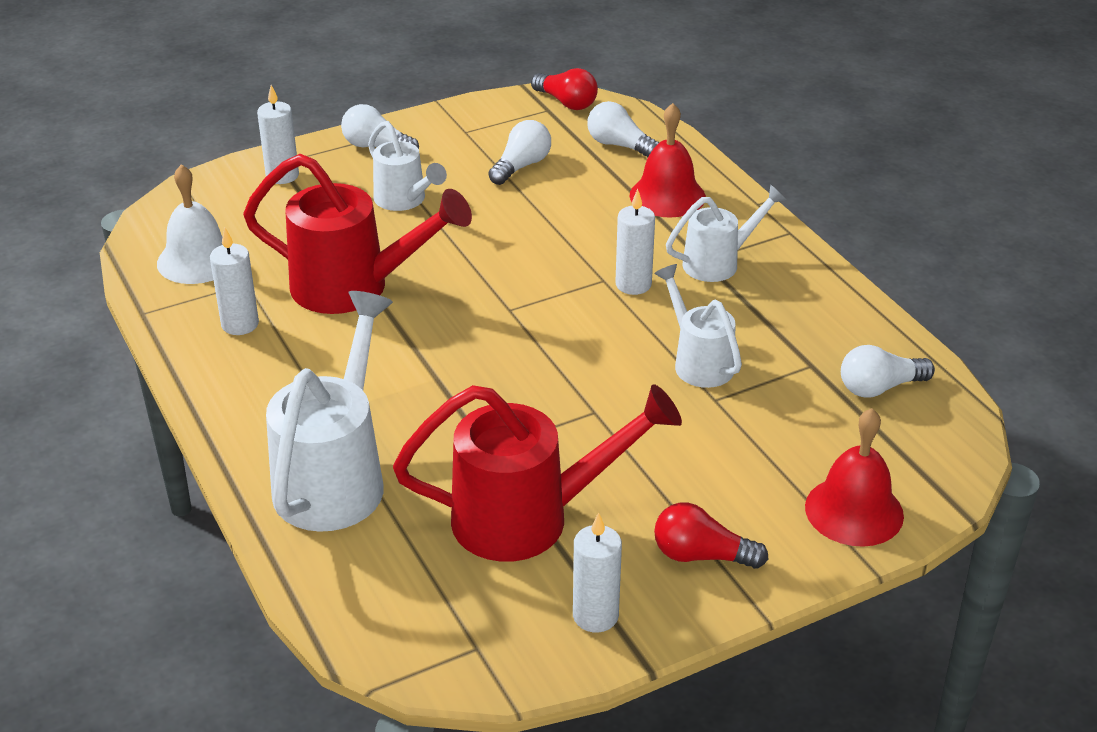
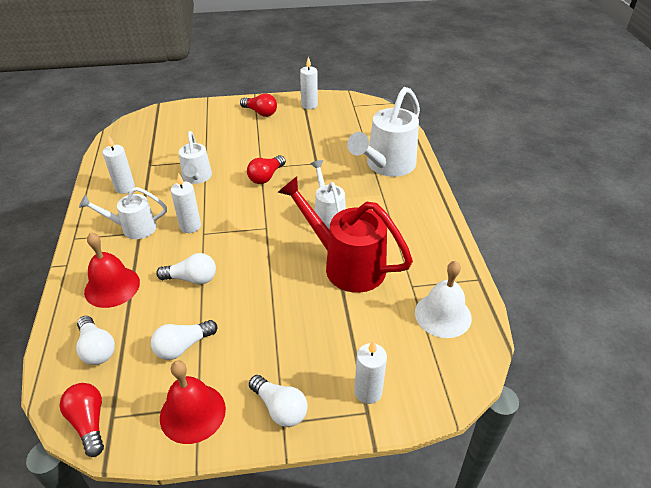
camera: 160 degrees left, 5 degrees up
white candle [210,228,259,335] -> white candle moved to [103,135,135,194]
white watering can [368,121,447,211] -> white watering can moved to [310,160,346,229]
red watering can [393,384,682,562] -> none
red bell [805,408,904,547] -> red bell moved to [160,360,226,444]
white light bulb [841,345,935,398] -> white light bulb moved to [156,253,216,285]
none -> red light bulb [247,155,286,184]

